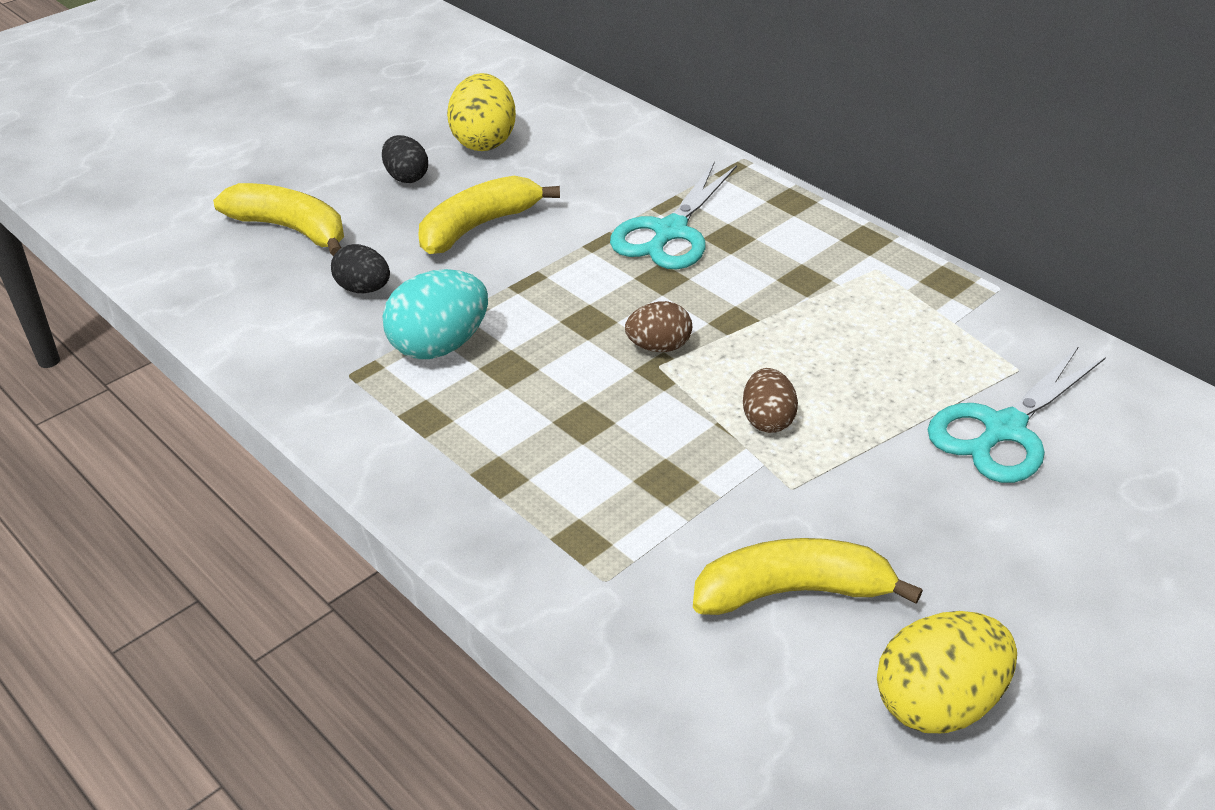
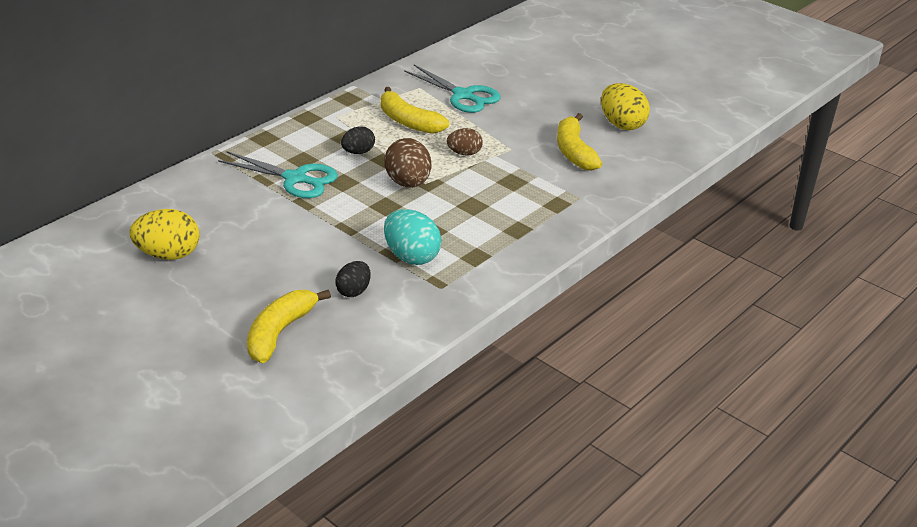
camera: 95 degrees left, 5 degrees down
black egg [382,135,428,183] -> black egg moved to [341,126,375,154]
yellow banana [418,176,560,254] -> yellow banana moved to [381,87,449,134]
brown egg [625,301,692,352] -> brown egg [385,138,431,188], size x1.63

